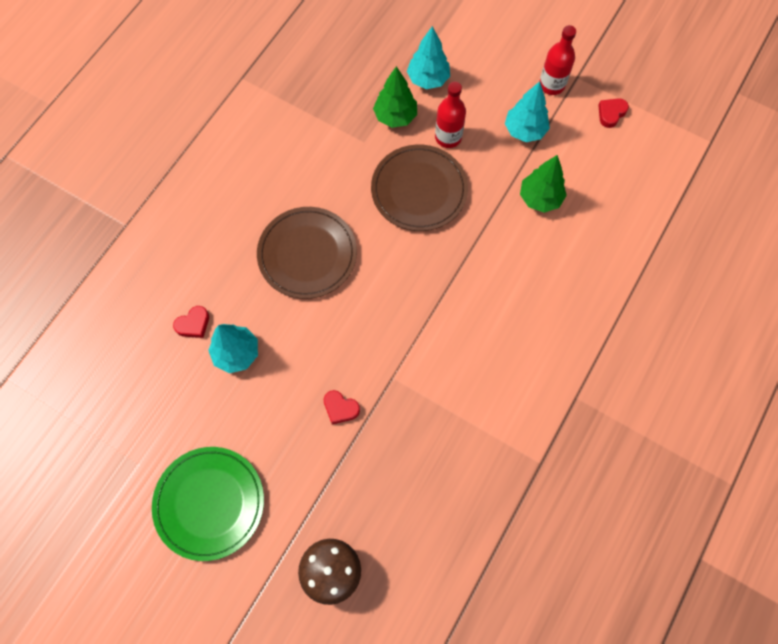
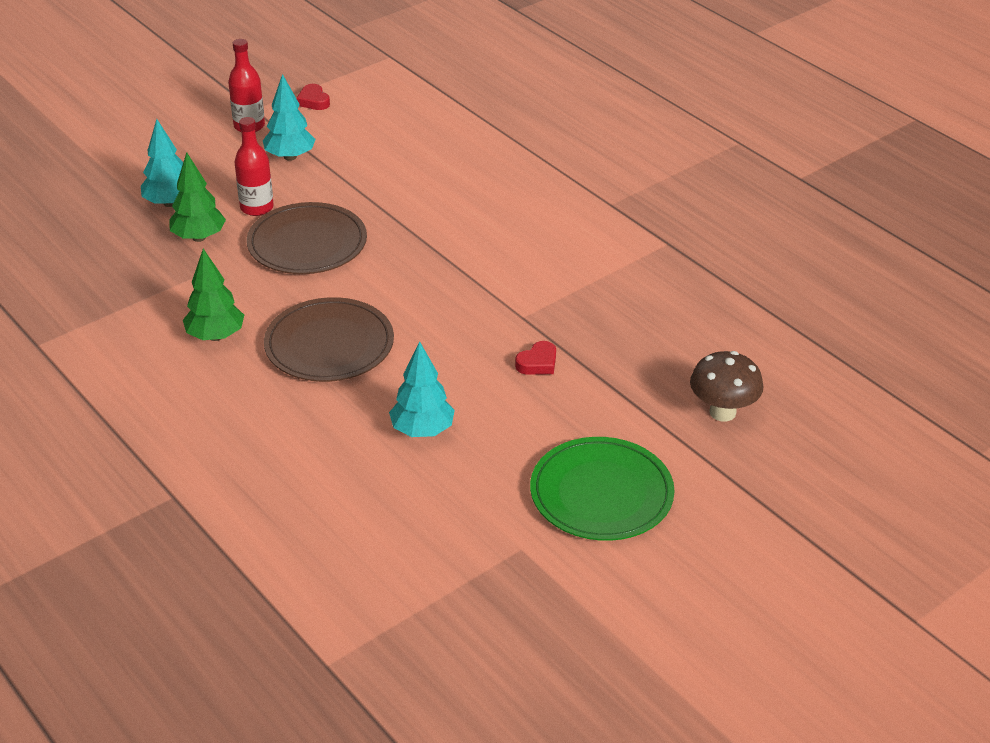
camera: 70 degrees left, 30 degrees down
red heart [173,306,209,338] -> none
green tree [520,155,567,213] -> green tree moved to [183,249,244,341]

